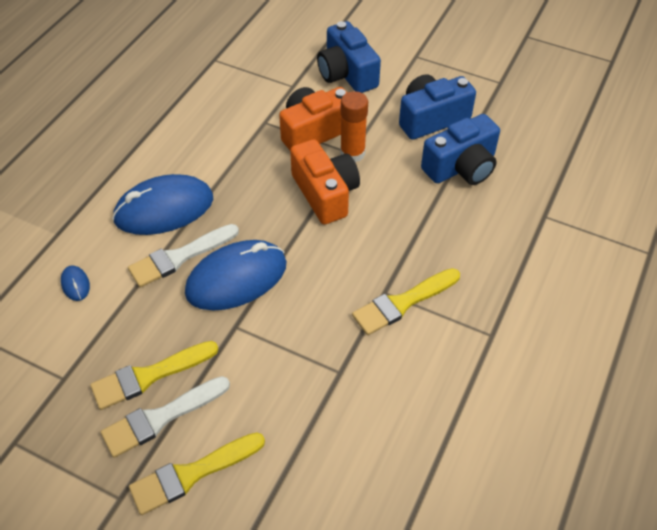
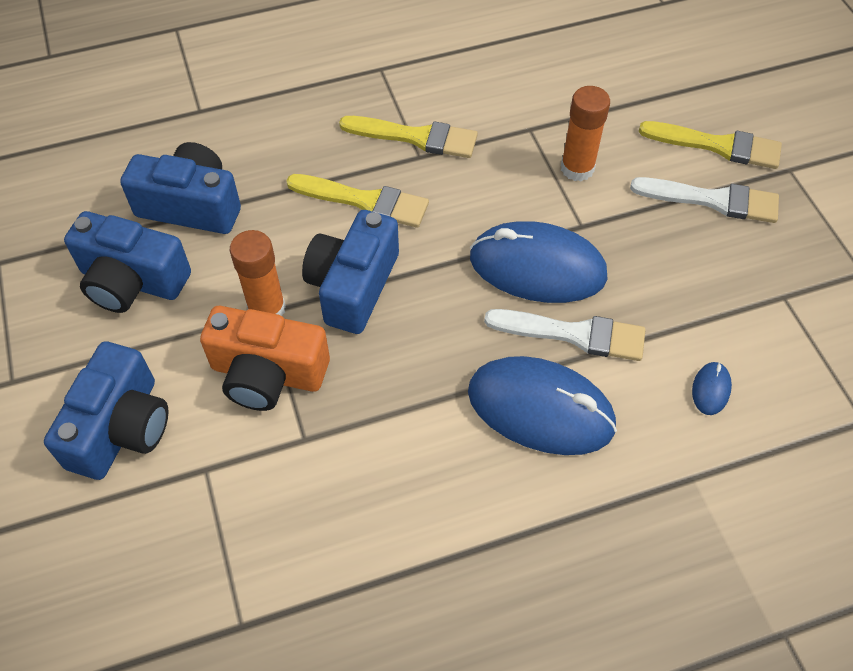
camera: 135 degrees left, 5 degrees up
yellow brush [90,341,218,410] -> yellow brush moved to [286,174,429,228]
orange camera [290,139,360,224] -> blue camera [302,210,399,334]
none -> orange glue stick [561,86,610,181]

